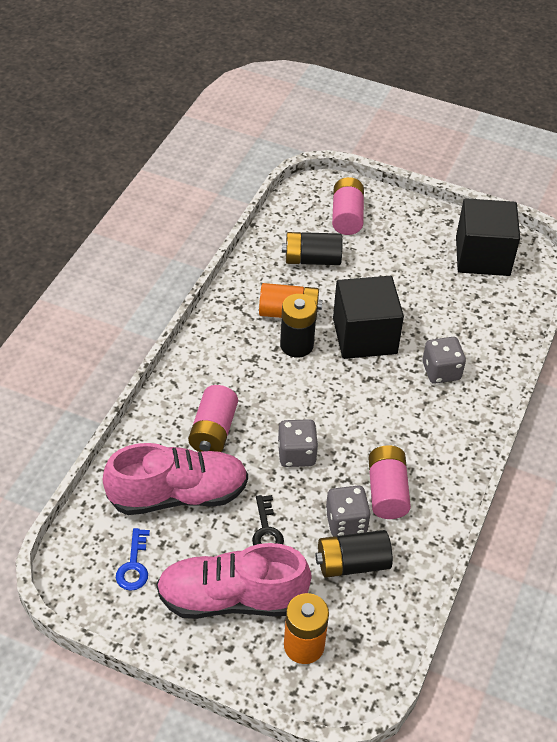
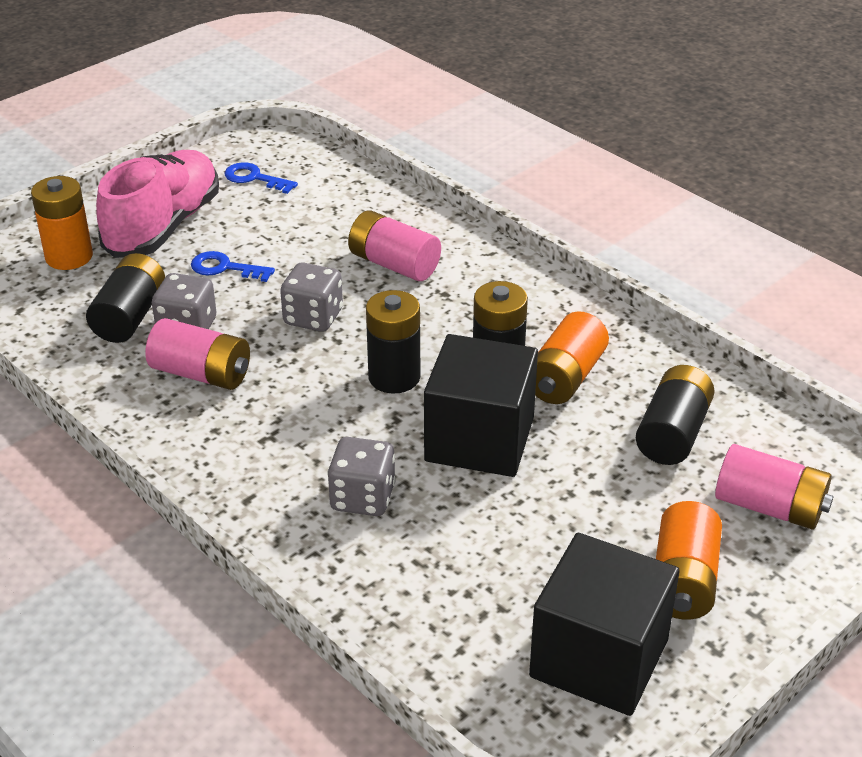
camera: 115 degrees right, 10 degrees down
pink shoe [103,443,248,515] -> none
black key [252,495,284,545] -> blue key [191,251,275,282]
none -> black battery [366,290,420,394]
none -> orange battery [656,501,722,620]

